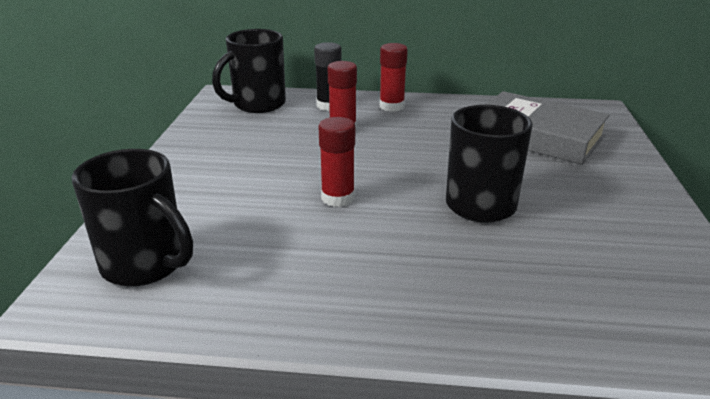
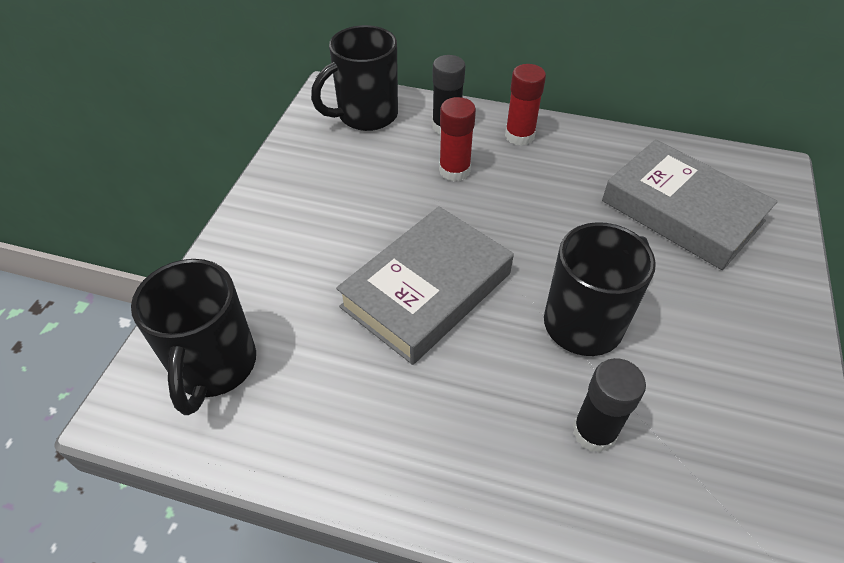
camera: 10 degrees right, 20 degrees up
black mug [72,149,193,287] -> black mug turned 45 degrees clockwise [131,259,256,415]
red glue stick [319,117,355,207] -> grey book [336,206,514,365]
none -> black glue stick [573,358,646,453]

